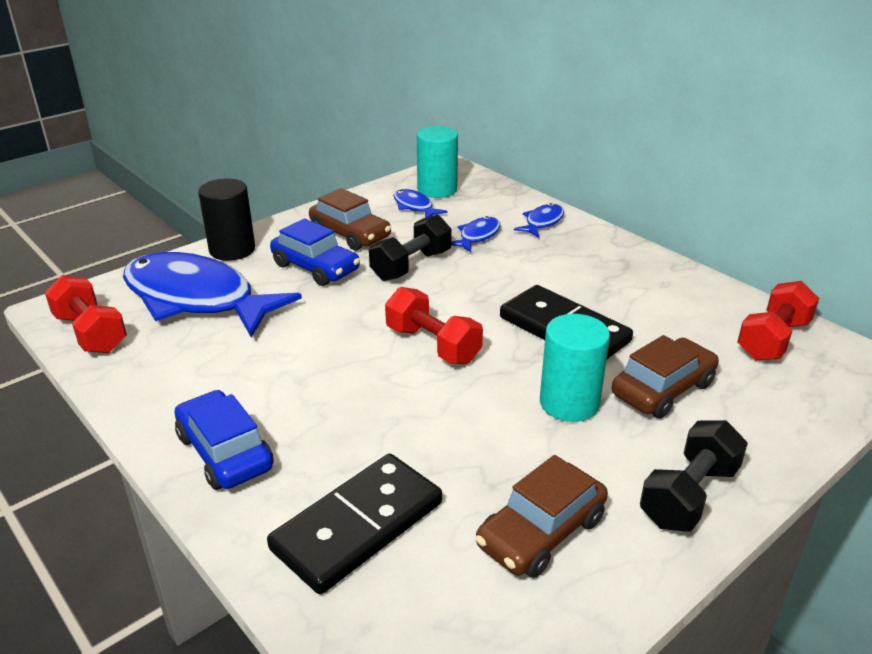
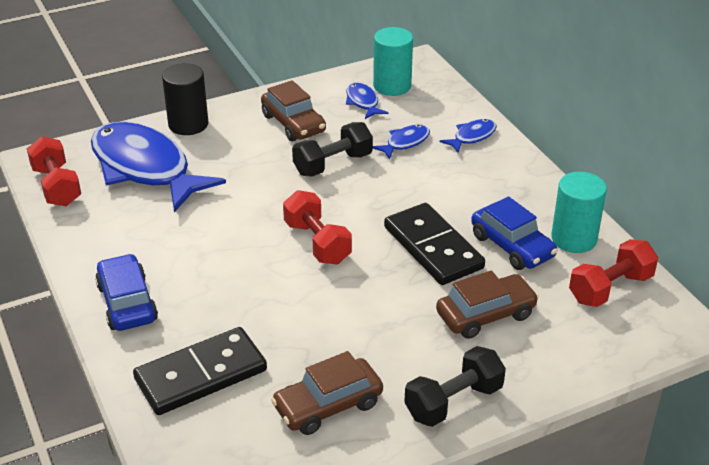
camera: 15 degrees right, 5 degrees up
blue car [270,218,360,286] -> blue car moved to [471,196,558,270]
turquoise cylinder [540,314,610,422] -> turquoise cylinder moved to [551,172,607,253]

